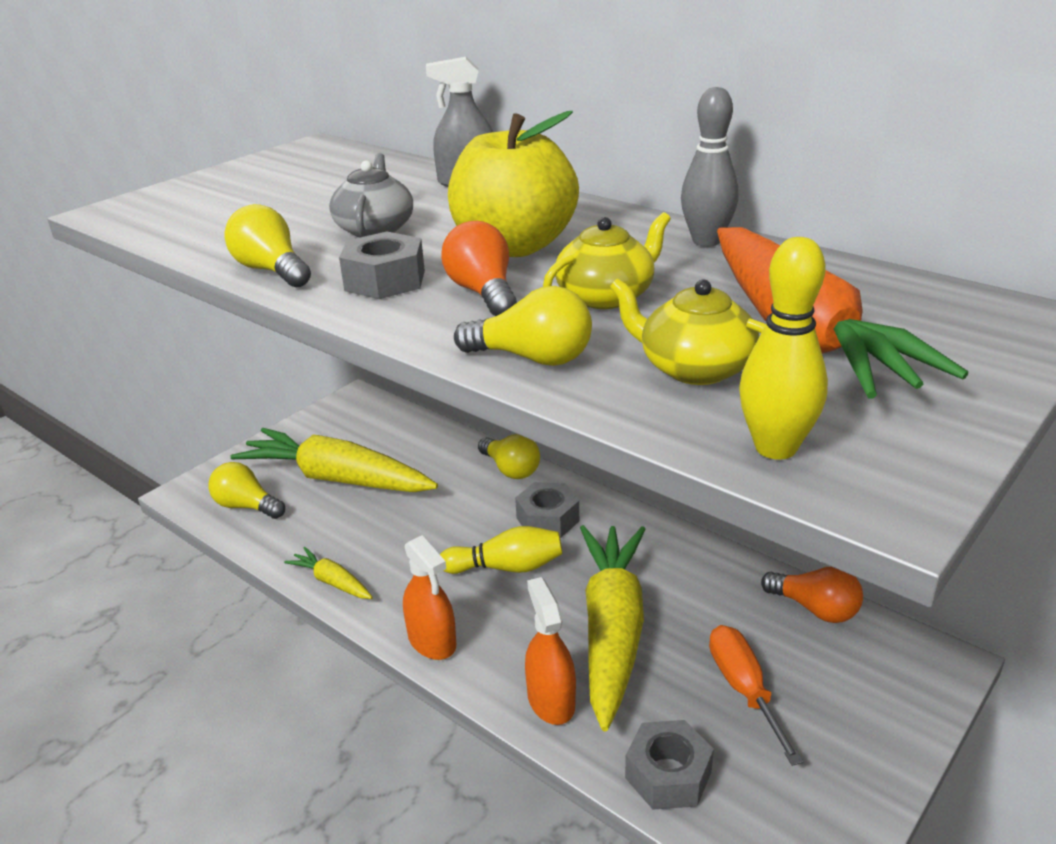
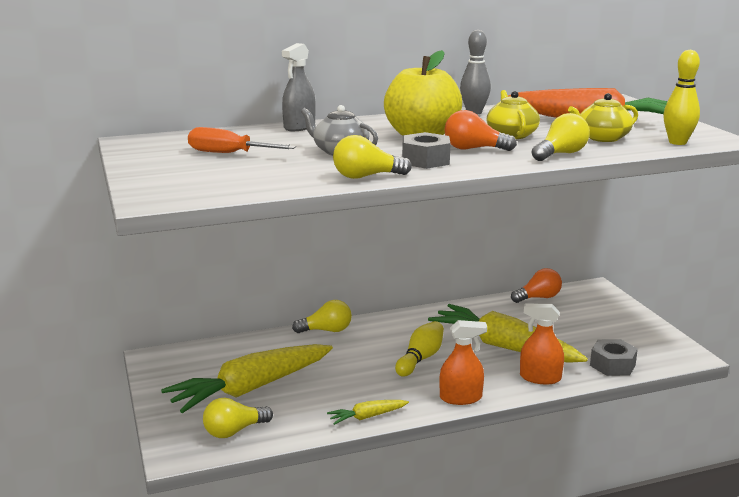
camera: 60 degrees left, 10 degrees down
grey nut [515,482,579,538] -> none
orange screwdriver [709,625,803,766] -> orange screwdriver moved to [188,127,296,153]

